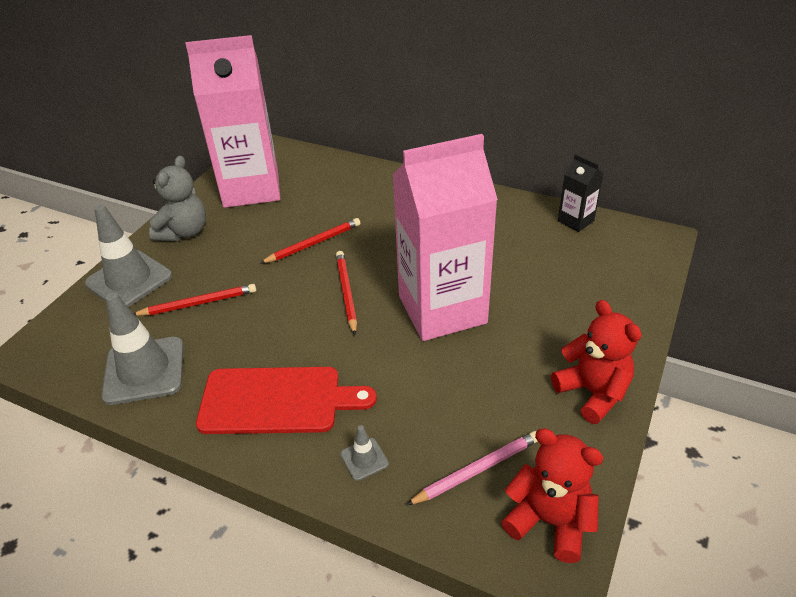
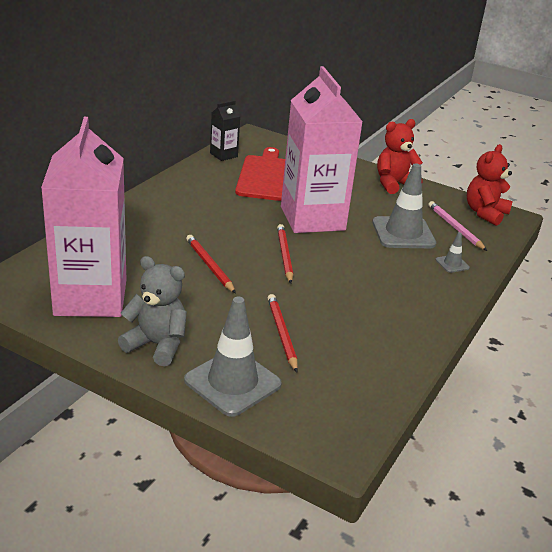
camera: 90 degrees left, 10 degrees down
grey traffic cone [101,292,184,405] -> grey traffic cone moved to [372,163,436,248]
red cutting board [196,367,377,434] -> red cutting board moved to [235,147,285,201]
red pencil [336,251,357,335] -> red pencil turned 90 degrees clockwise [277,224,293,283]

